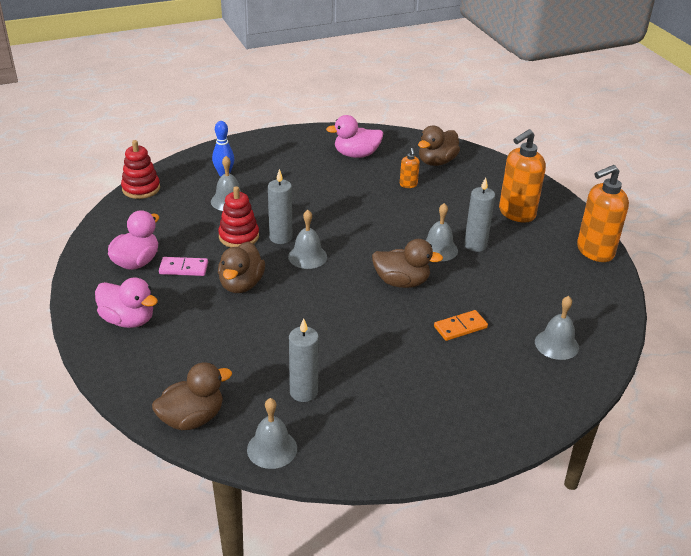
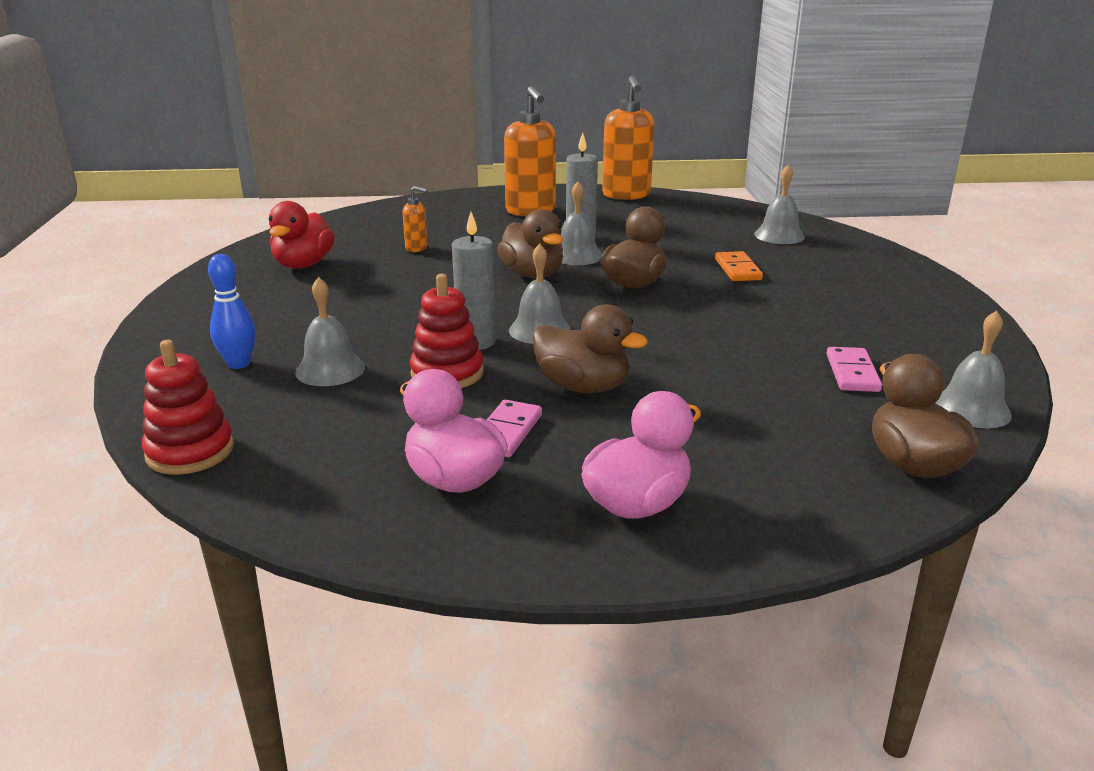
camera: 70 degrees left, 10 degrees down
grey candle [289,318,319,402] -> pink domino [826,347,882,392]
pink duck [326,115,383,158] -> red duck [269,201,335,268]
brown duck [418,126,460,166] -> brown duck moved to [497,209,563,278]

